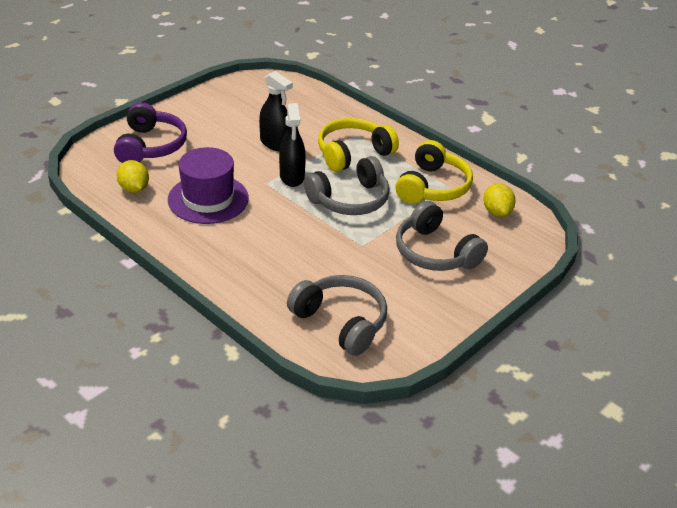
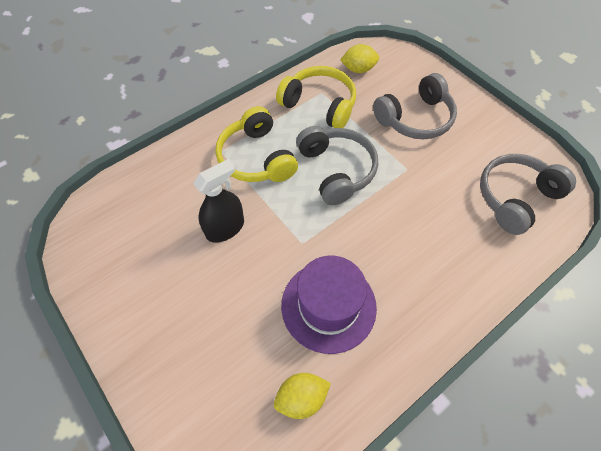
camera: 80 degrees left, 20 degrees up
purple headphones [114,102,187,163] -> none
black spray bottle [279,103,306,187] -> none

